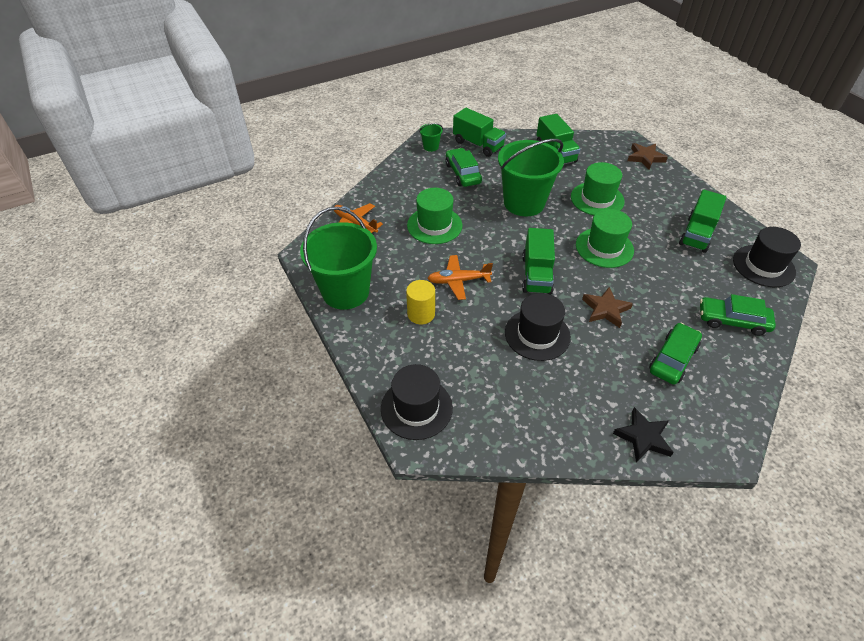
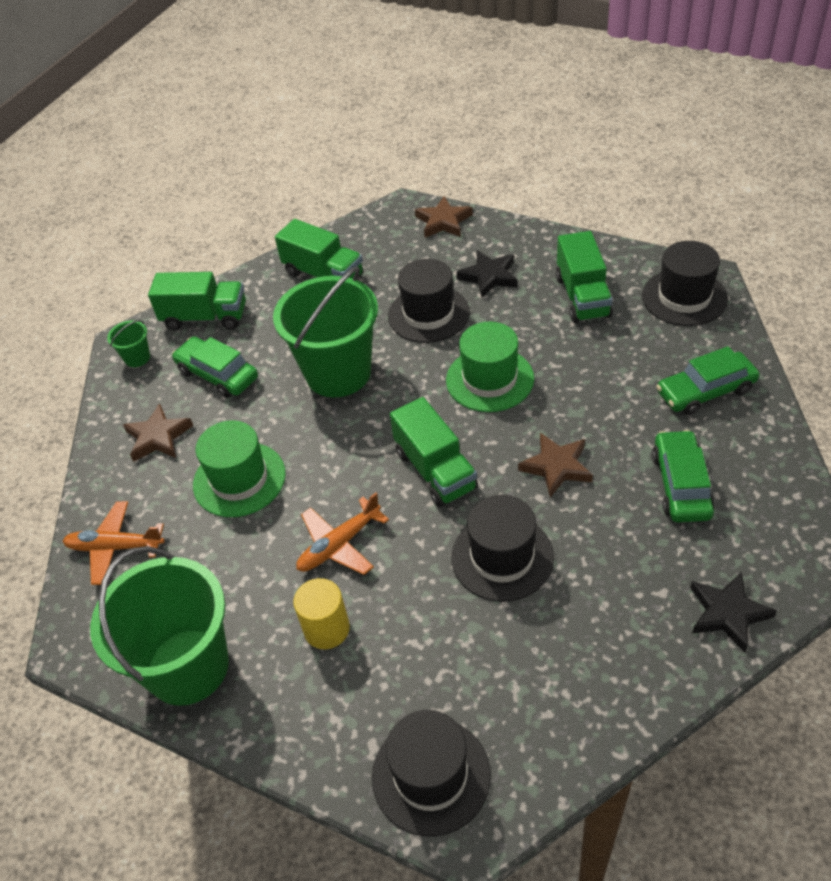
camera: 30 degrees left, 0 degrees up
green hat [571,162,625,215] -> black hat [388,259,470,343]
none -> brown star [123,403,193,462]
none -> black star [457,250,517,298]

